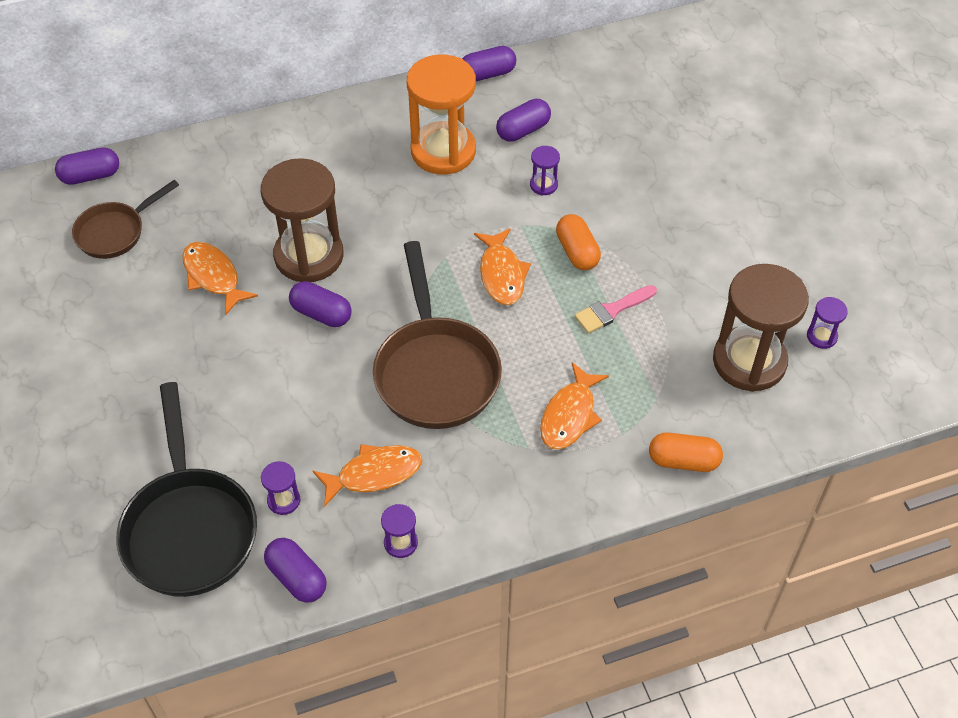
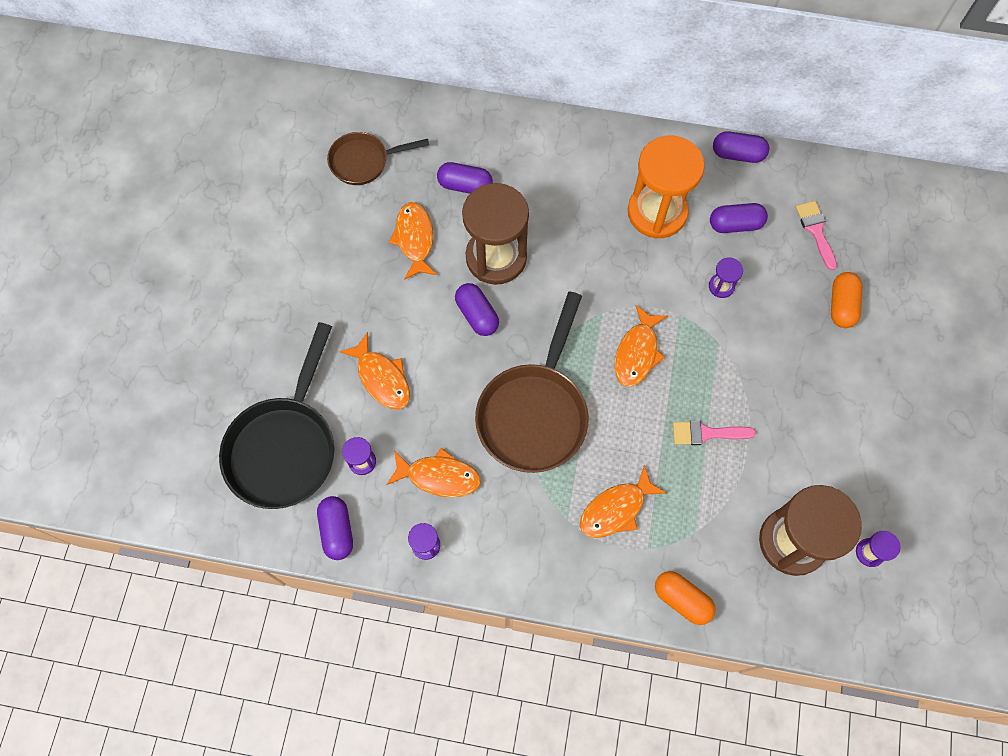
camera: 30 degrees right, 15 degrees up
purple capsule [55,147,119,185] -> purple capsule moved to [437,162,493,194]
orange capsule [556,214,601,270] -> orange capsule moved to [831,272,862,328]
none -> orange fish [339,332,410,410]
none -> pink brush [795,201,837,270]

